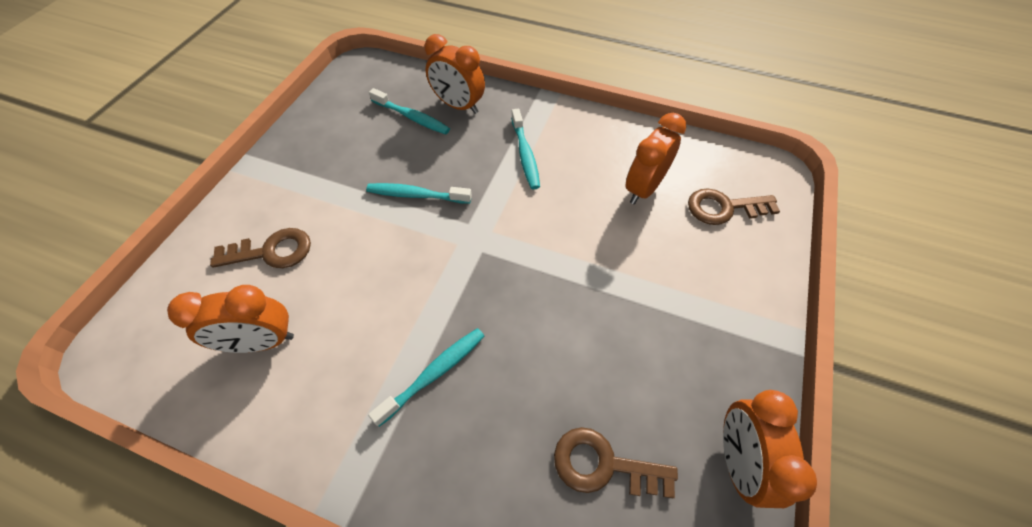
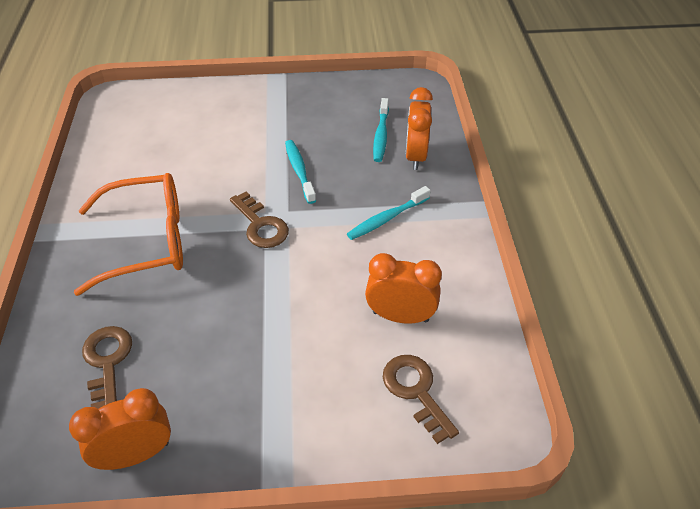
camera: 65 degrees right, 10 degrees down
orange clock [167,285,294,353] -> none
brown key [210,228,311,268] -> brown key moved to [230,191,289,248]
turquoise toothbrush [368,328,485,427] -> orange glasses [74,173,183,296]

